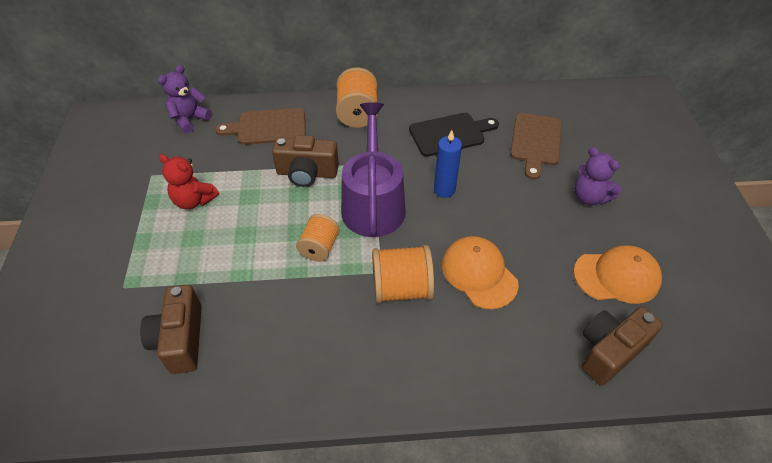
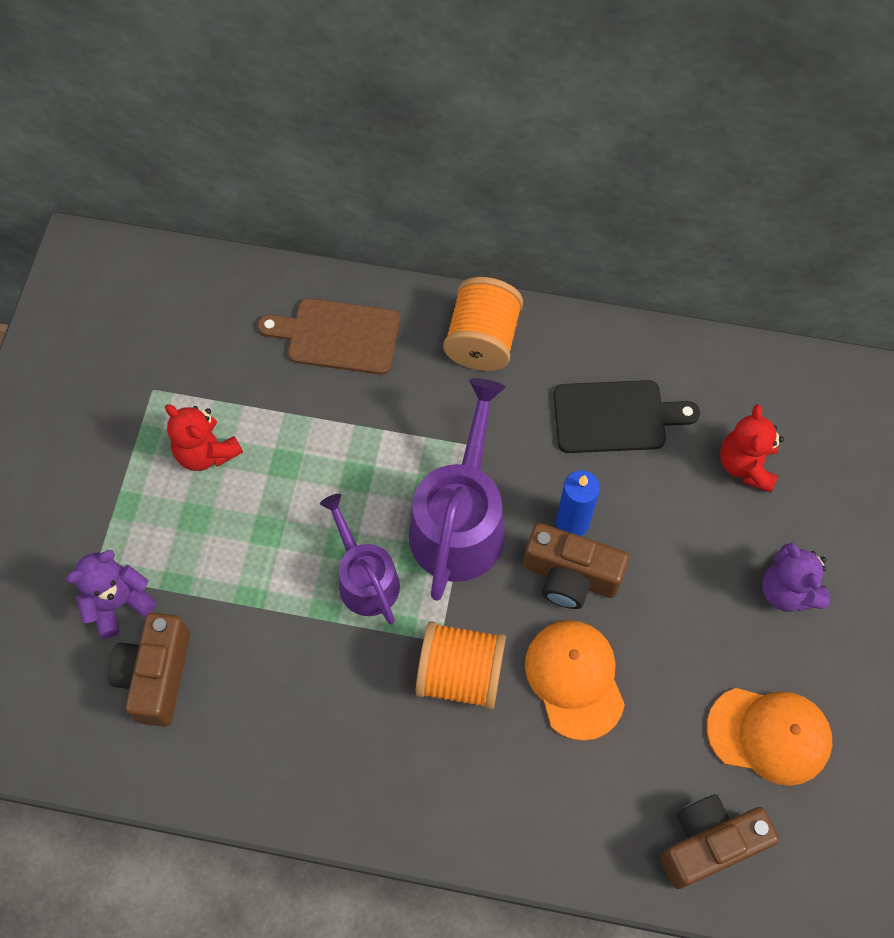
camera: 15 degrees right, 15 degrees up
purple teddy bear [158,65,212,133] -> purple teddy bear moved to [66,550,157,639]
brown camera [272,135,339,187] -> brown camera moved to [524,523,629,609]
orange spool [296,214,340,262] -> purple watering can [320,494,400,625]
brown cutting board [510,113,562,180] -> red teddy bear [720,404,784,493]

